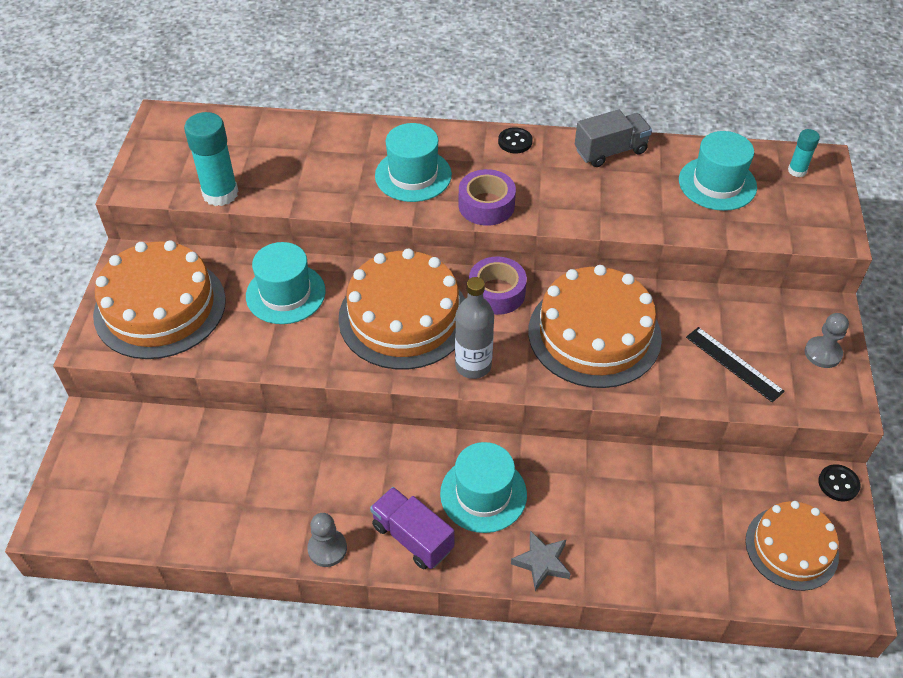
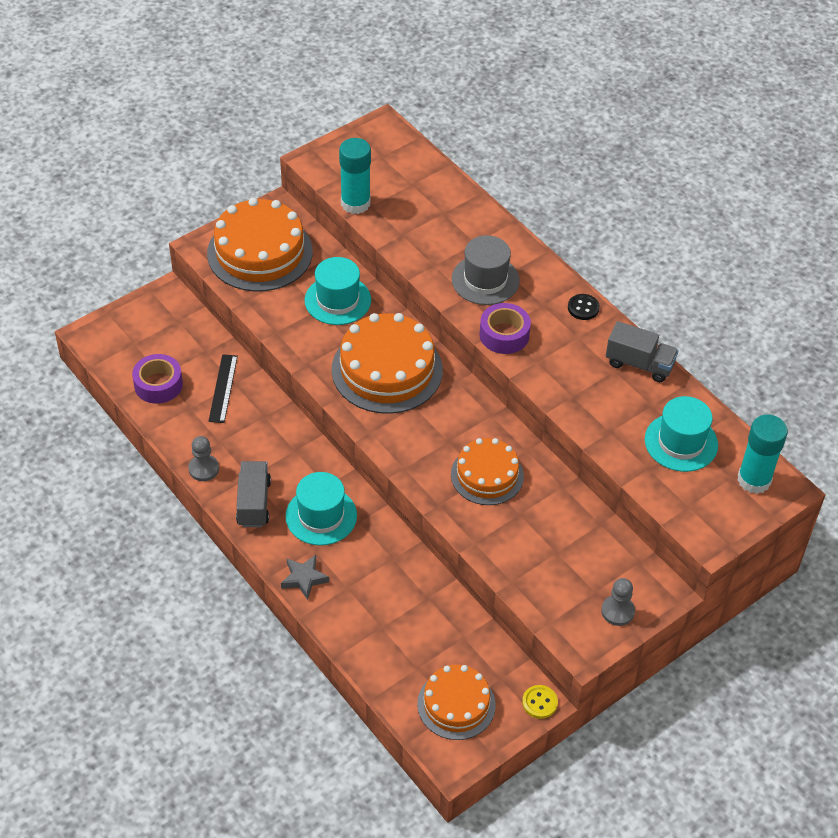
camera: 45 degrees right, 0 degrees up
purple truck [370,487,454,569] -> grey truck [236,461,271,527]
turquoise hat [375,123,452,202] -> grey hat [452,235,520,305]
grey bottle [455,277,494,379] -> none
purple tape [469,256,527,315] -> purple tape moved to [132,354,183,404]
orange cake [528,265,662,388] -> orange cake [451,438,524,505], size x0.63
black ruler [686,327,785,402] -> black ruler moved to [209,354,238,423]
turquoise glue stick [788,129,820,177] -> turquoise glue stick [737,414,788,494], size x1.88
black button [818,464,861,501] -> yellow button [522,685,558,719]

